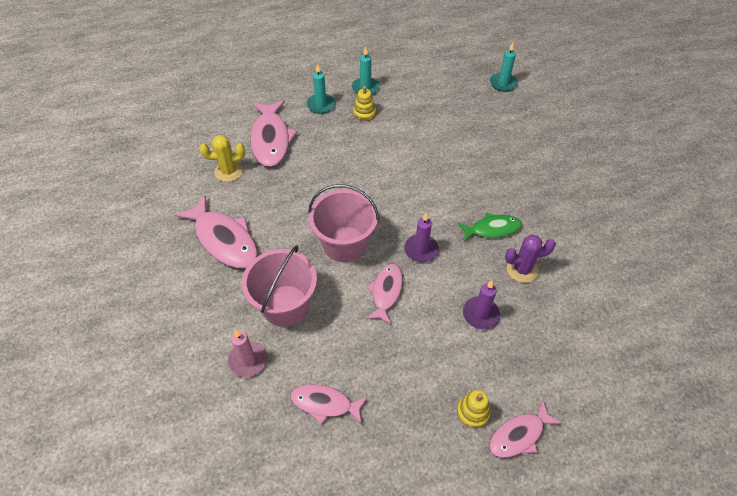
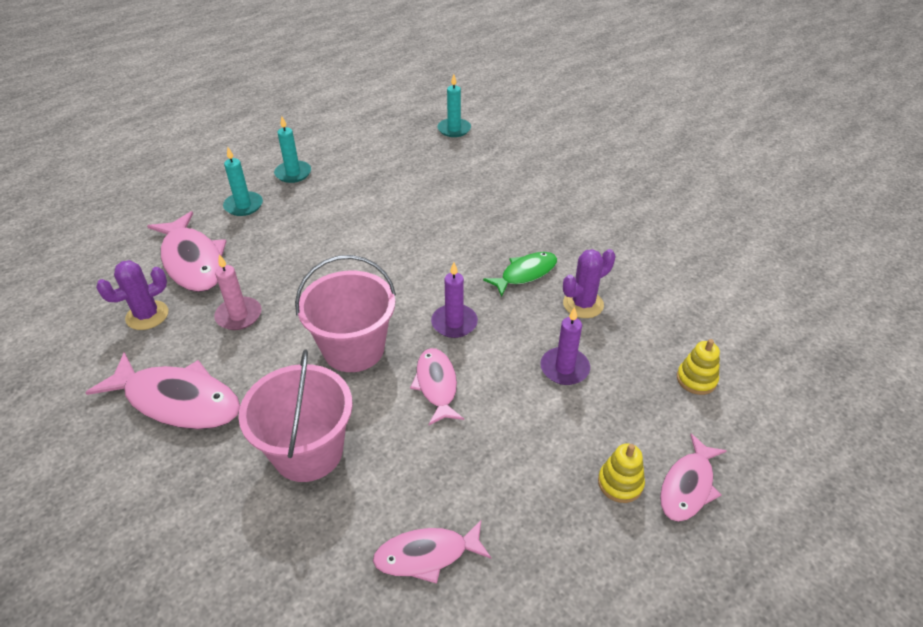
camera: 25 degrees left, 10 degrees down
yellow cactus [200,135,245,182] -> purple cactus [96,260,168,330]
pink candle [228,329,267,377] -> pink candle moved to [214,254,262,330]
yellow stacking toy [353,86,376,121] -> yellow stacking toy moved to [677,339,720,395]

